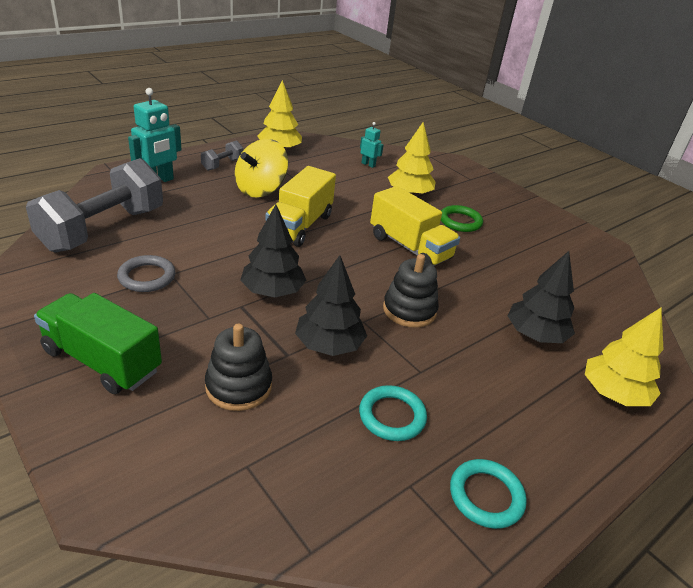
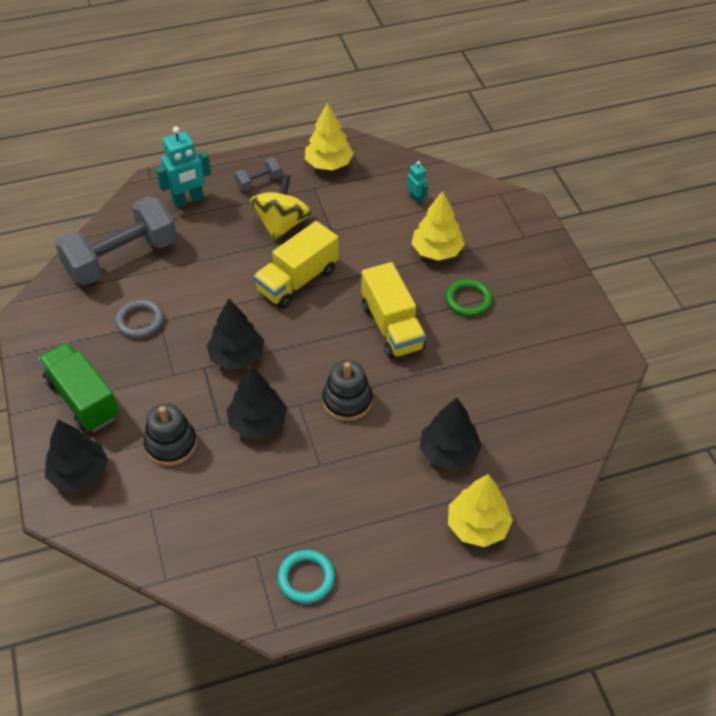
camera: 25 degrees right, 15 degrees up
yellow spinning top [235,139,288,198] -> yellow spinning top turned 135 degrees clockwise [250,174,312,241]
turquoise ring [359,385,427,441] -> none
none -> black tree [45,420,108,491]

